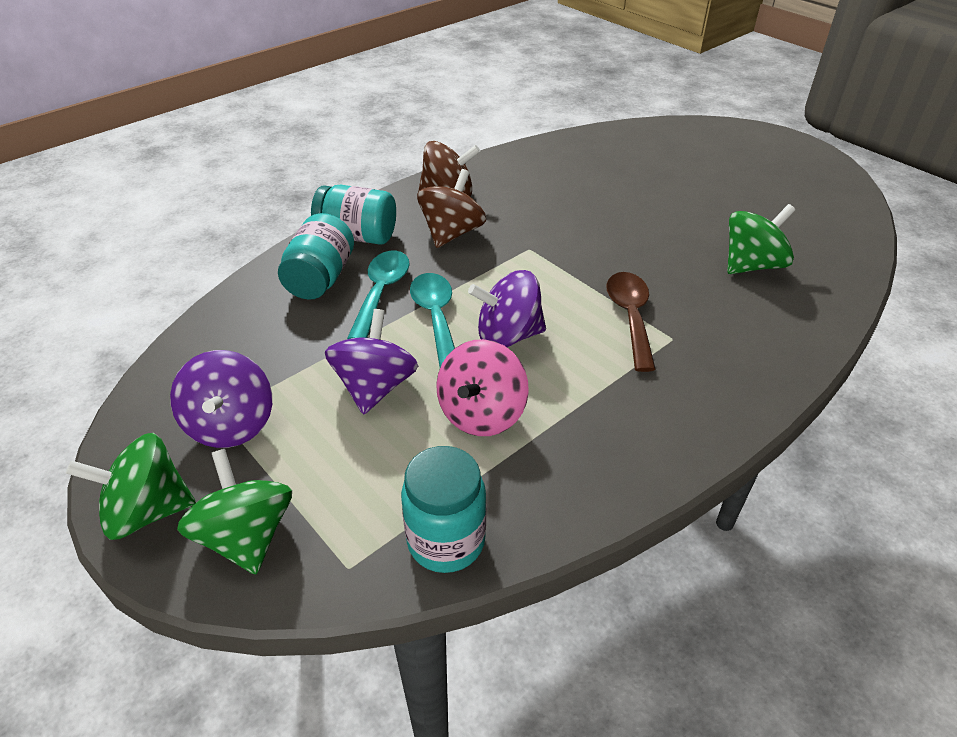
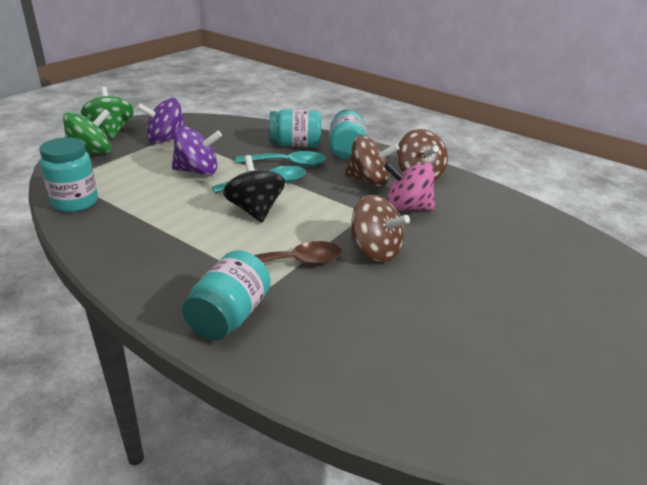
camera: 75 degrees right, 10 degrees down
pink spinning top [436,339,529,436] -> pink spinning top moved to [384,162,435,211]
purple spinning top [468,270,546,347] -> black spinning top [223,155,285,222]
green spinning top [727,204,795,274] -> none
none -> turquoise jar [182,250,271,341]
none -> brown spinning top [350,195,410,262]

